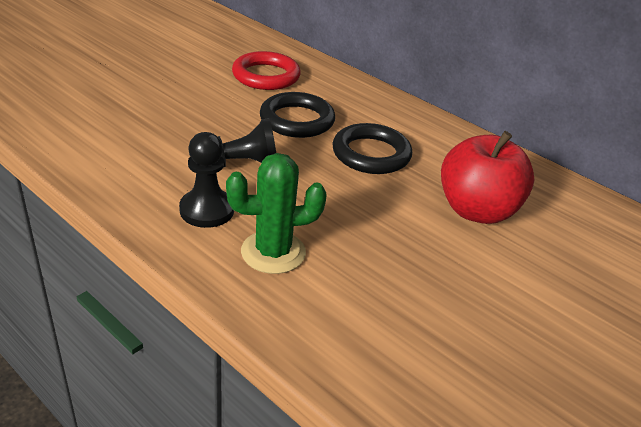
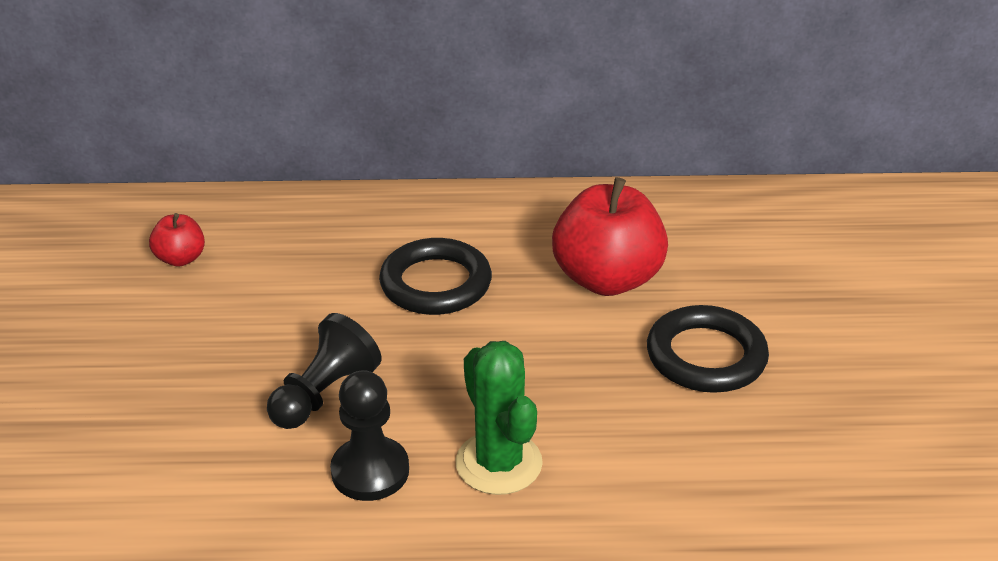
camera: 40 degrees left, 0 degrees up
green cactus [226,153,327,274] -> green cactus turned 60 degrees counterclockwise [456,341,543,495]
red ring [232,51,301,90] -> red apple [149,213,205,267]
black ring [260,92,335,138] -> black ring moved to [647,305,769,393]

